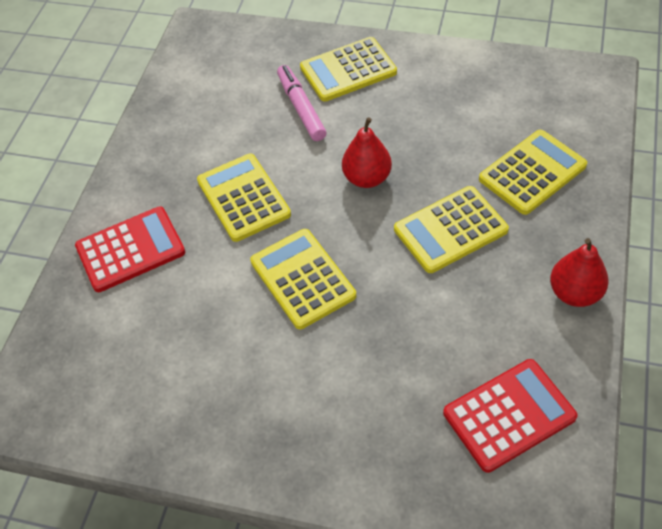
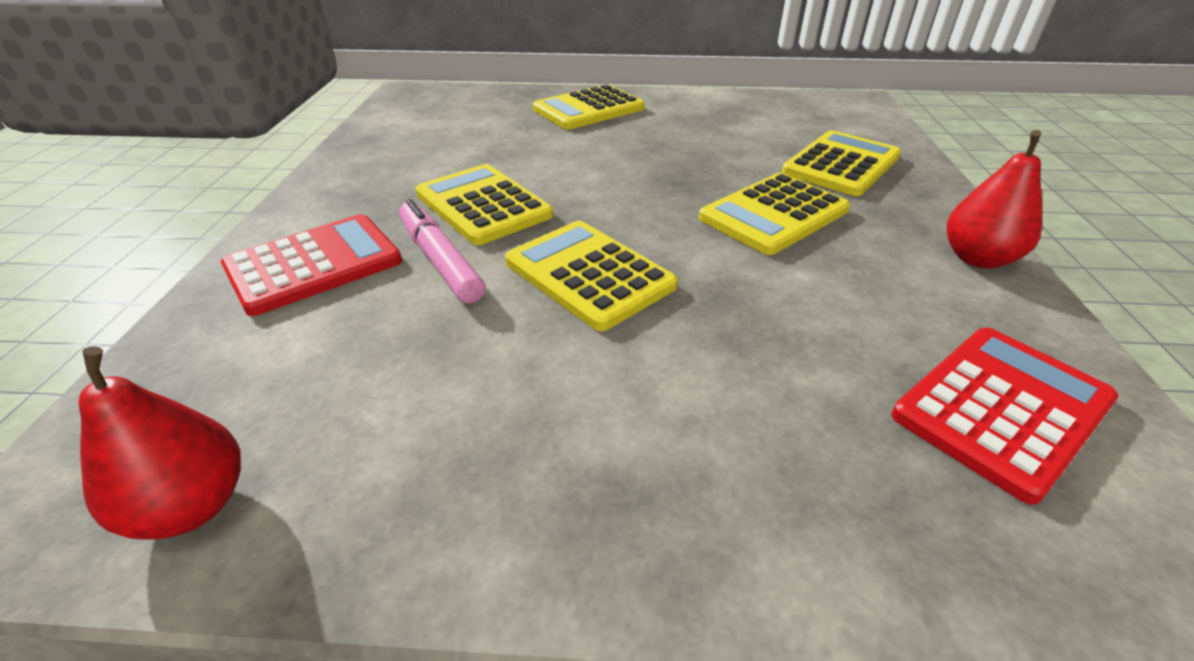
camera: 15 degrees left, 15 degrees down
pink marker [277,65,327,141] -> pink marker moved to [399,199,485,304]
red pear [342,117,392,188] -> red pear moved to [78,347,241,540]

